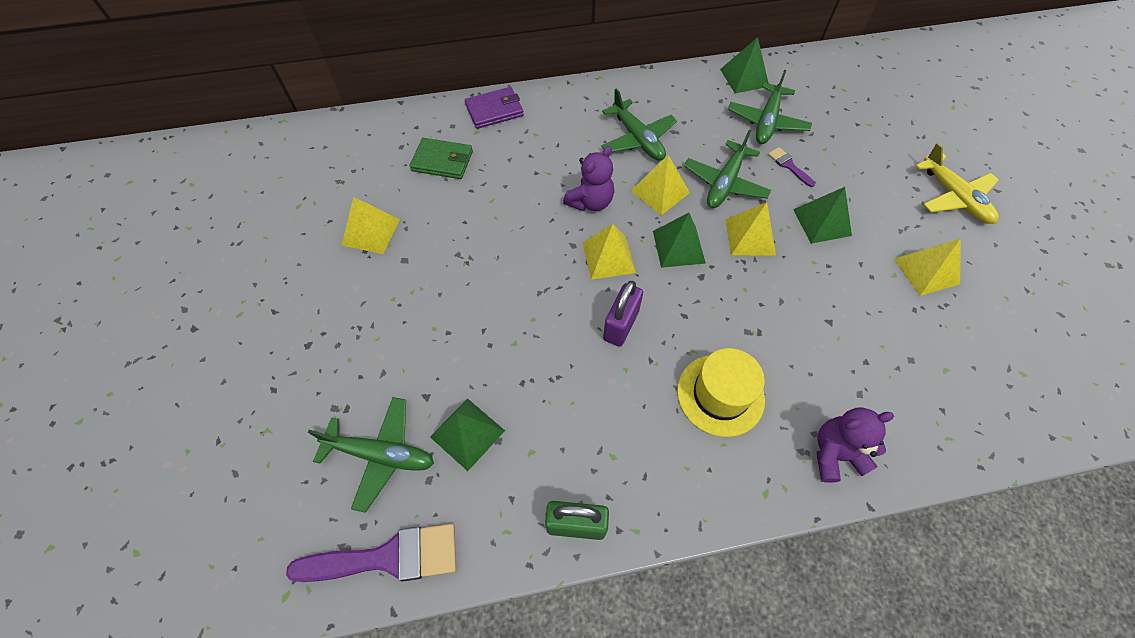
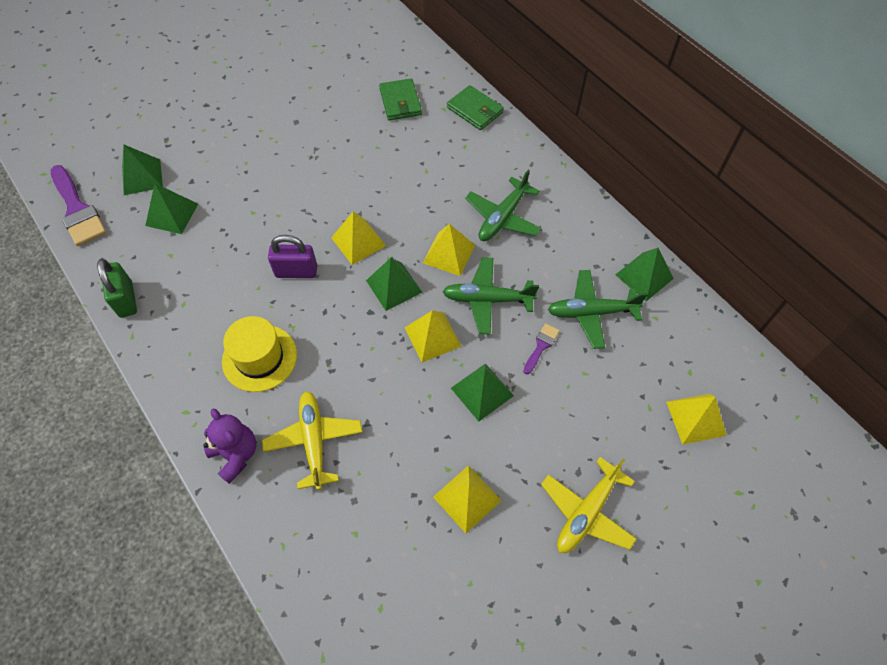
camera: 65 degrees right, 0 degrees up
green plane [308,397,434,513] -> green pyramid [122,145,163,195]
yellow pyramid [342,197,400,254] -> yellow pyramid moved to [666,394,727,445]
purple wallet [465,87,524,129] -> green wallet [447,85,504,130]
purple teddy bear [563,146,614,211] -> none
none -> yellow plane [262,391,362,490]

